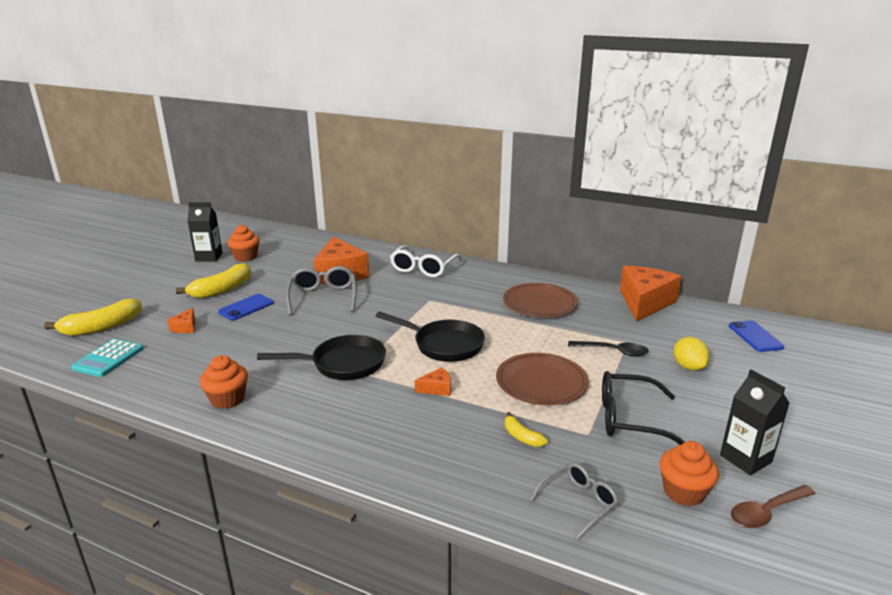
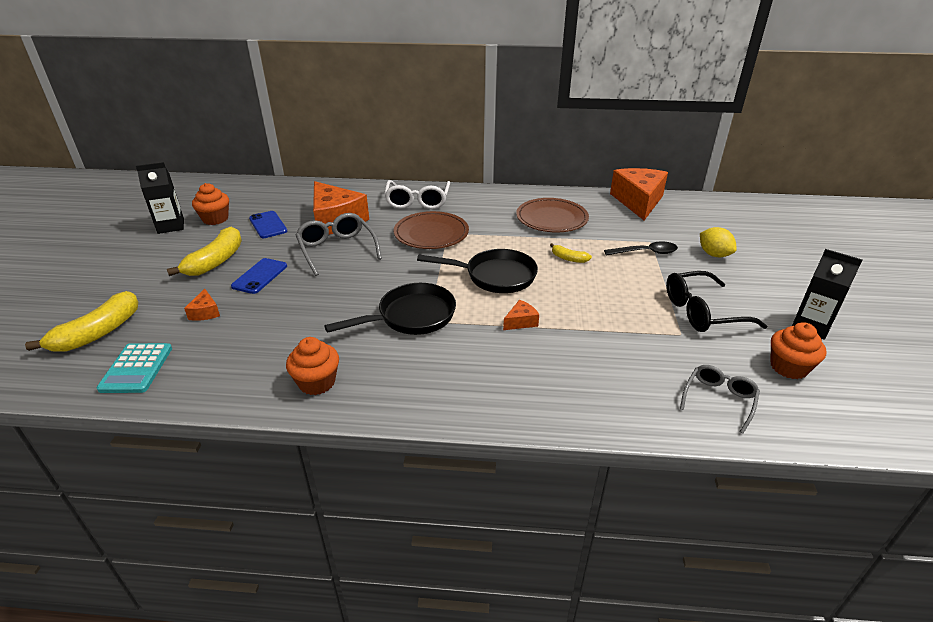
camera: 20 degrees left, 10 degrees up
brown plate [496,353,589,405] -> brown plate moved to [394,211,469,249]
yellow banana [505,412,548,447] -> yellow banana moved to [550,243,592,263]
blue phone [729,321,784,352] -> blue phone moved to [249,211,287,238]
brown spoon [731,485,816,528] -> none

